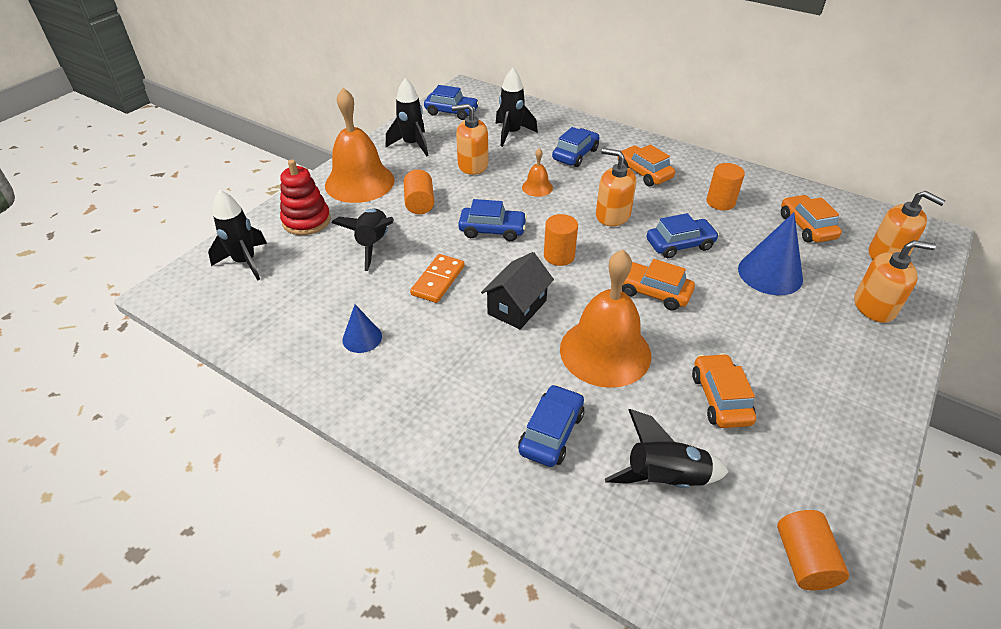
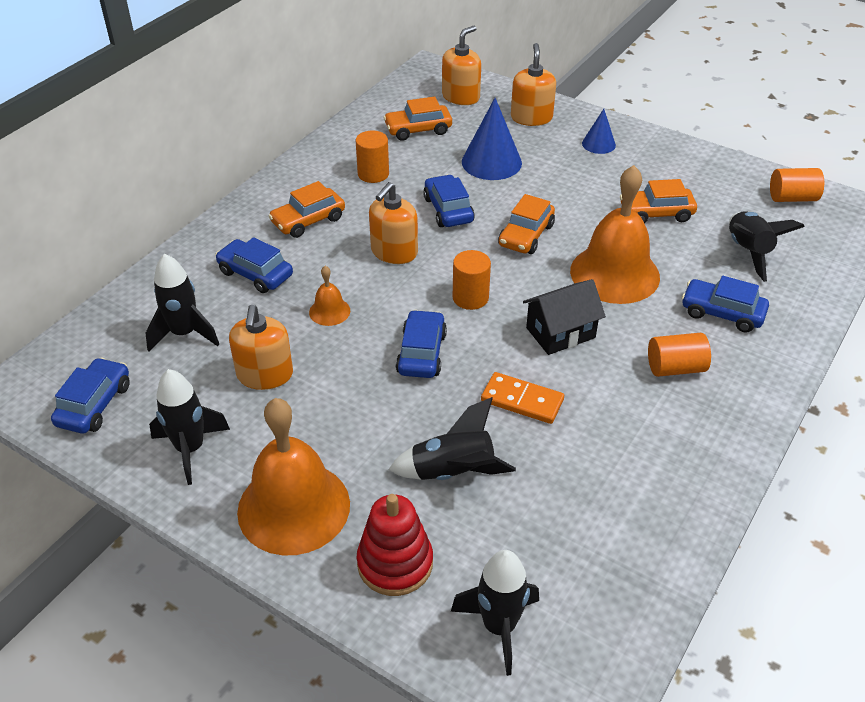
camera: 90 degrees left, 0 degrees up
blue cone [342,305,382,353] -> blue cone moved to [582,109,616,154]
orange cylinder [404,170,434,214] -> orange cylinder moved to [648,333,711,377]
black house [481,252,554,329] -> black house turned 60 degrees counterclockwise [523,279,606,355]

